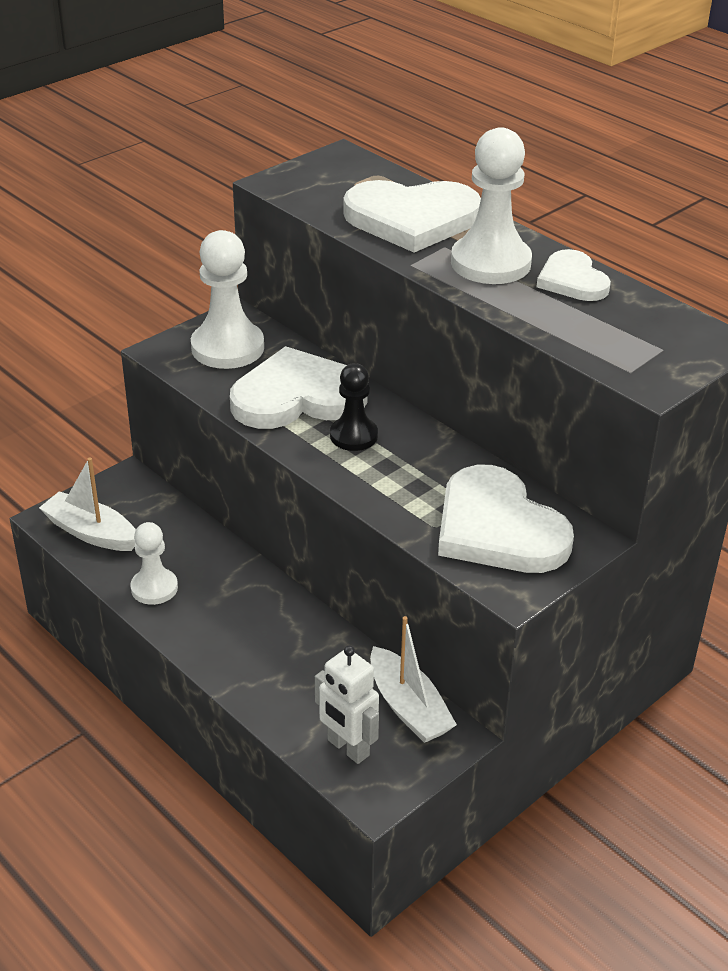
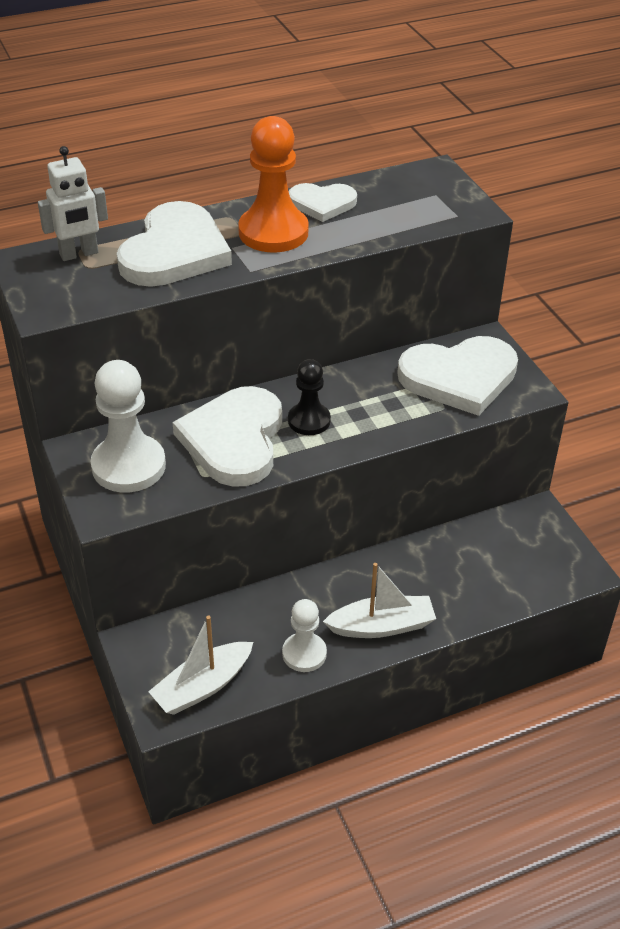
camera: 70 degrees left, 5 degrees up
white robot [315,645,379,764] -> white robot moved to [38,146,108,261]
white boat [370,616,457,743] -> white boat moved to [323,563,436,638]
white pawn [451,127,532,284] -> orange pawn [238,116,309,252]

